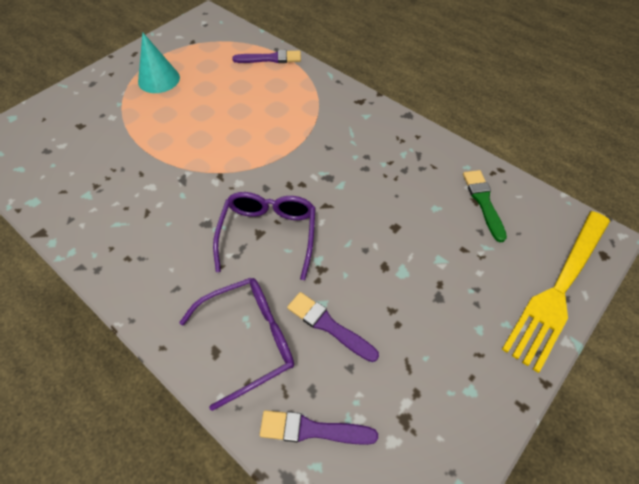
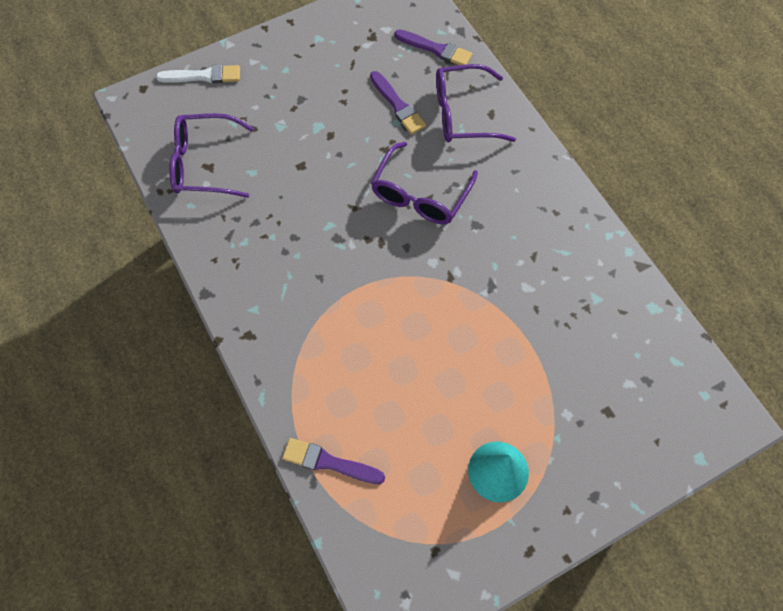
camera: 160 degrees left, 10 degrees up
green brush [463,170,507,242] -> purple glasses [169,113,254,198]
yellow fork [502,211,610,373] -> white brush [156,65,240,83]

